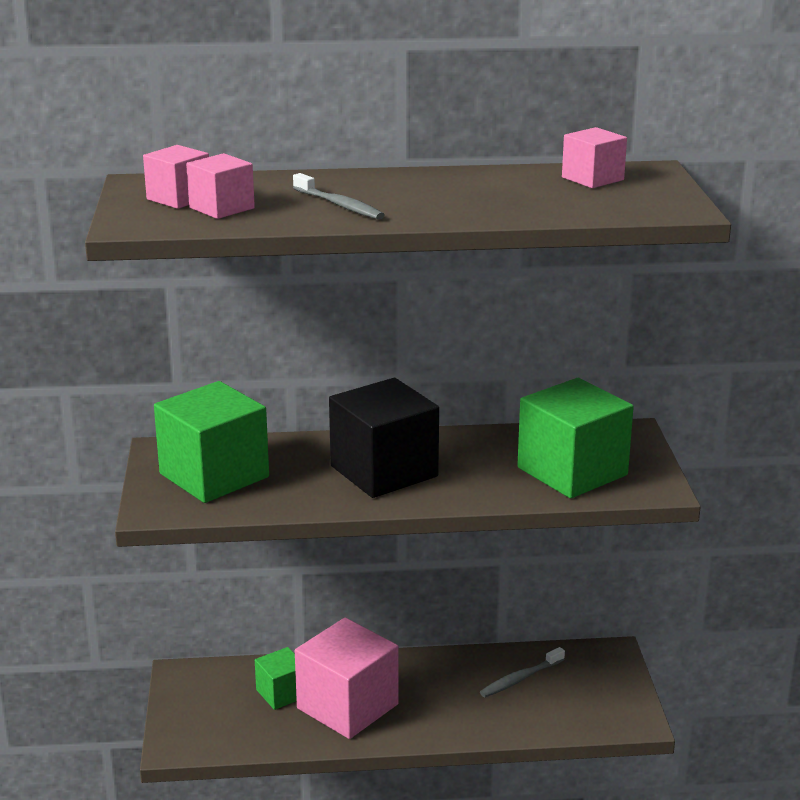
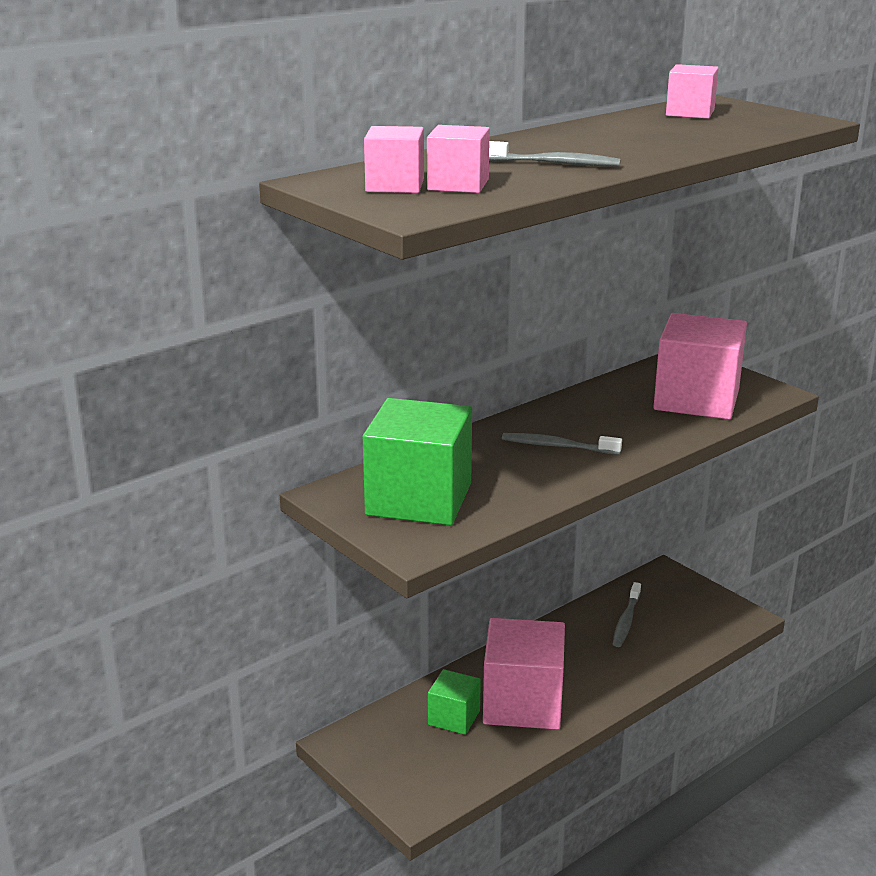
camera: 35 degrees left, 0 degrees up
black cube [329,378,439,498] -> grey toothbrush [502,433,622,455]
green cube [517,378,634,499] -> pink cube [654,313,747,420]

